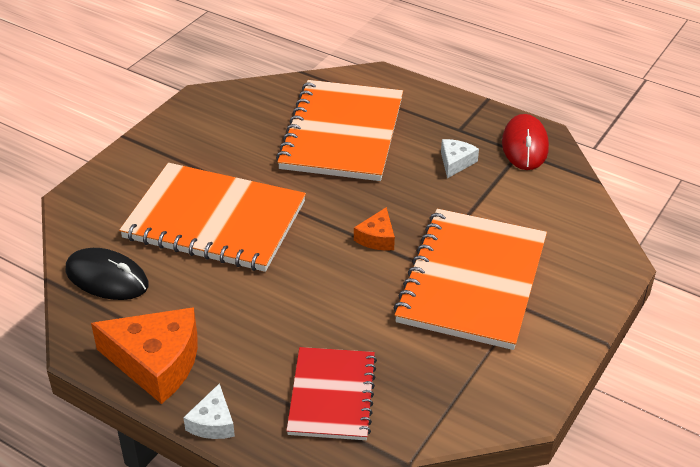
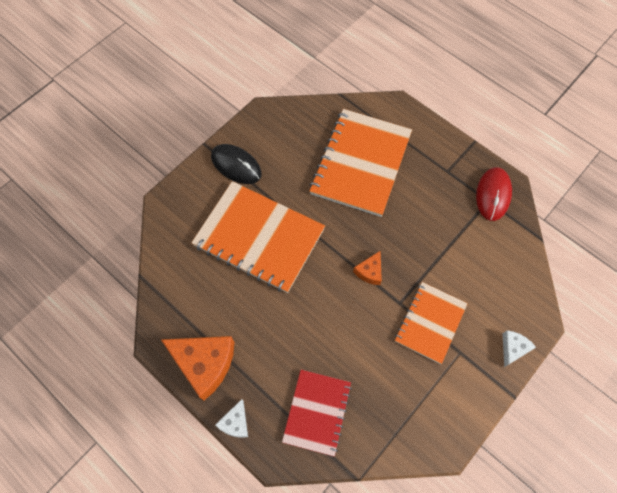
camera: 10 degrees right, 25 degrees up
black mouse [66,248,149,300] -> black mouse moved to [211,144,262,184]
orange notebook [394,209,547,350] -> orange notebook [395,282,468,364], size x0.60
white cheese [441,139,479,178] -> white cheese moved to [503,331,536,367]

